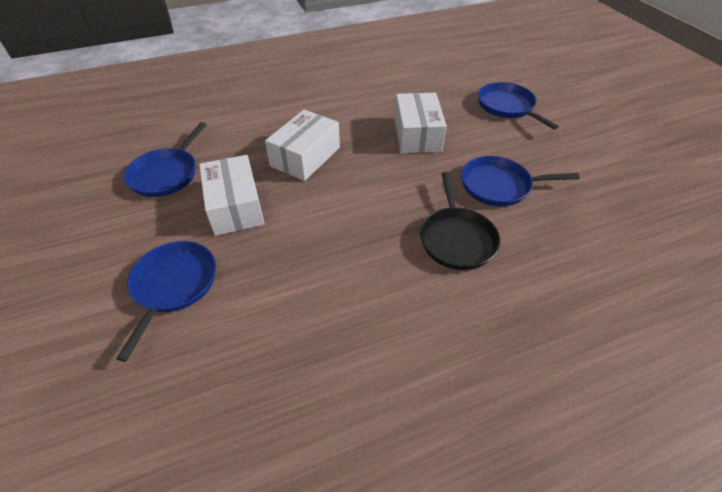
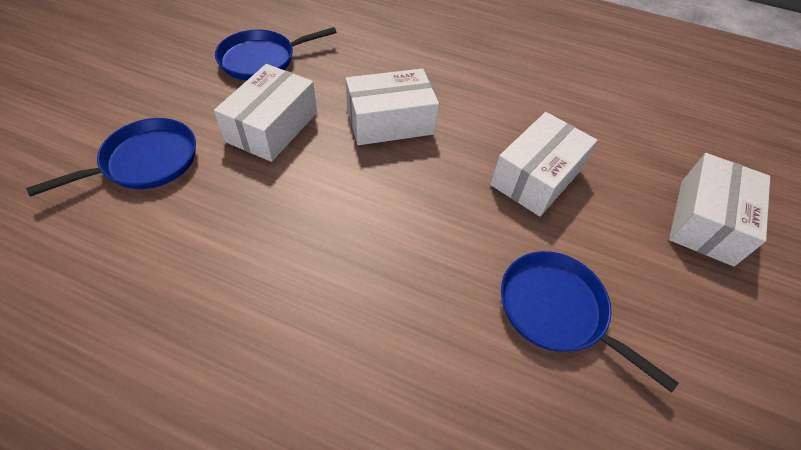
camera: 40 degrees right, 5 degrees up
black pan [420,172,500,270] -> none
blue pan [478,82,559,130] -> white box [669,153,770,266]

